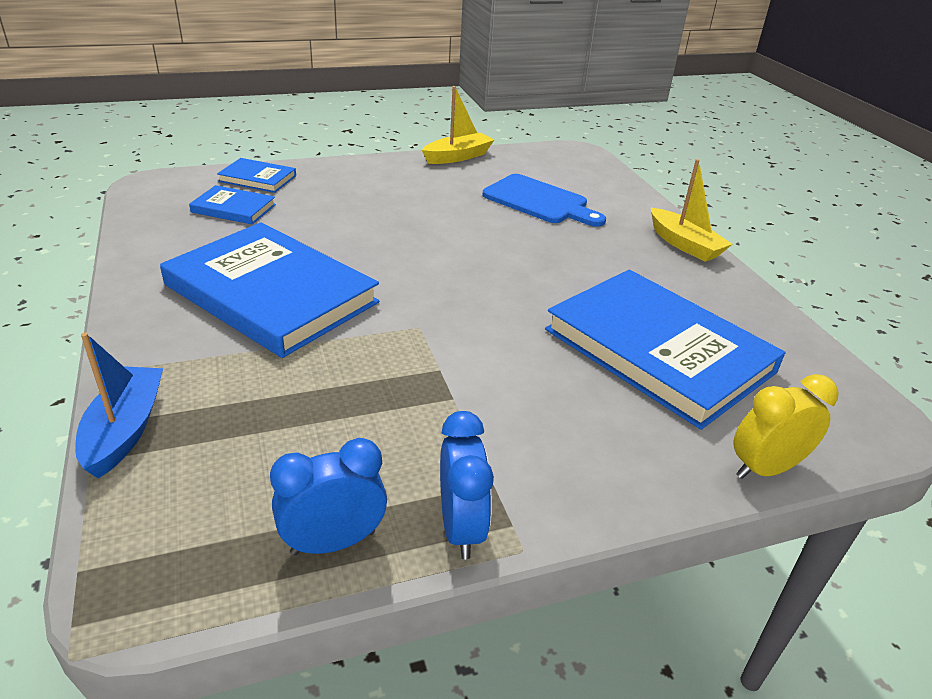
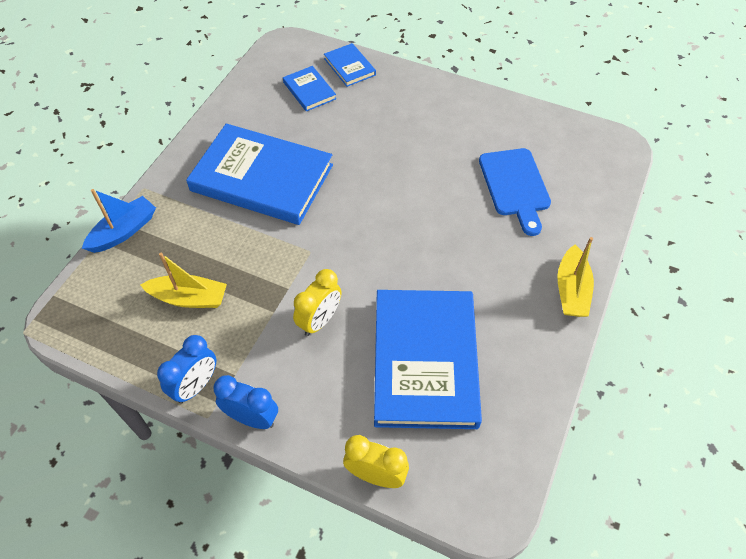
camera: 45 degrees right, 20 degrees up
blue book [160,222,379,358] -> blue book turned 60 degrees counterclockwise [186,123,333,225]
blue clock [270,438,387,555] -> blue clock moved to [214,375,278,429]
yellow boat [422,86,494,164] -> yellow boat moved to [141,253,227,308]
none -> yellow clock [293,269,341,336]

